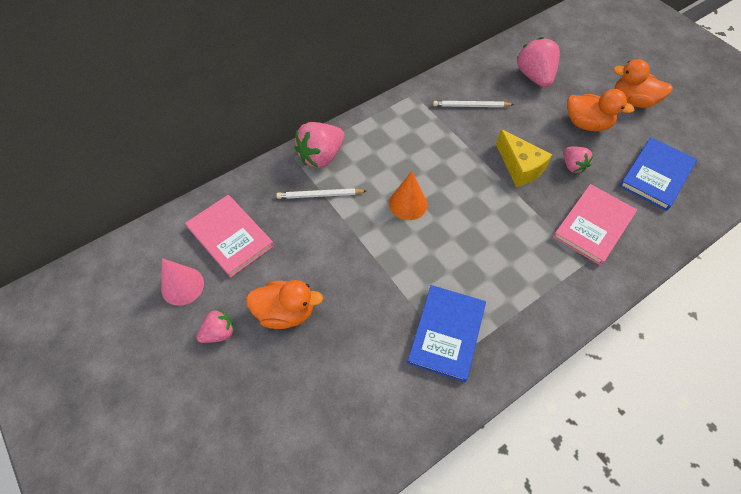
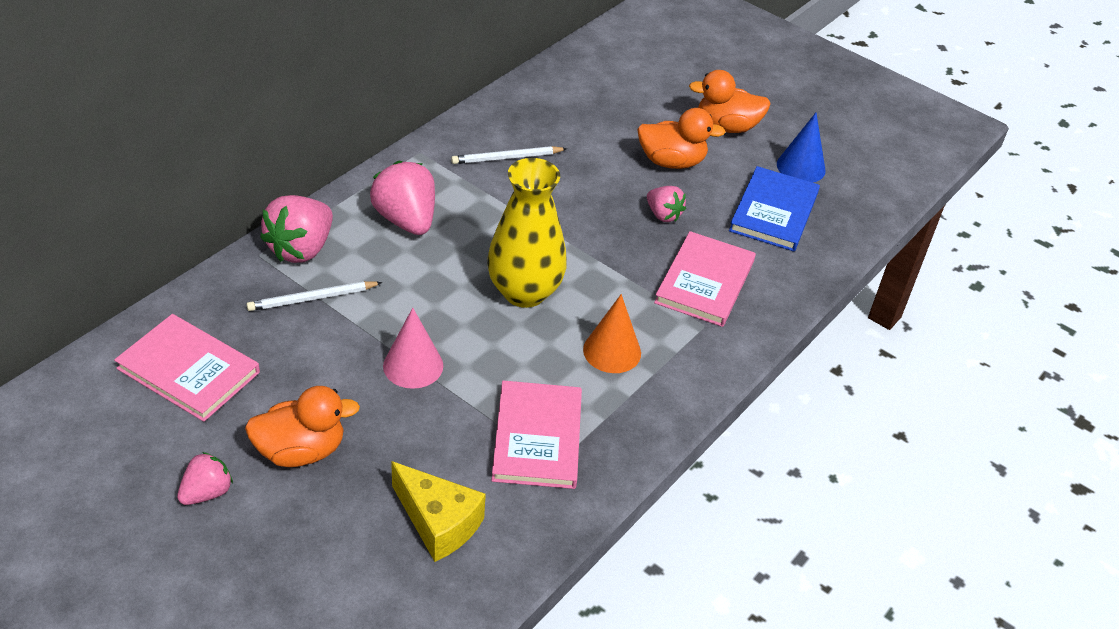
camera: 20 degrees left, 15 degrees down
pink cone [161,258,204,306] -> pink cone moved to [383,308,443,389]
orange cone [389,171,427,220] -> orange cone moved to [583,294,641,373]
blue book [407,285,486,382] -> pink book [491,380,582,489]
yellow cheese [496,129,553,187] -> yellow cheese moved to [391,461,486,562]
pink strawberry [517,37,560,88] -> pink strawberry moved to [370,161,435,235]
none -> yellow vase [487,158,567,308]
none -> blue cone [777,113,825,183]

